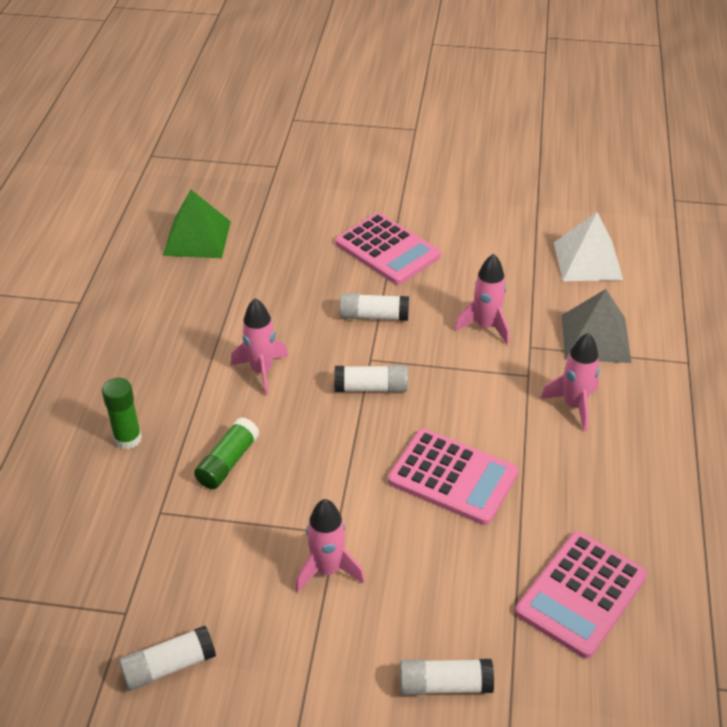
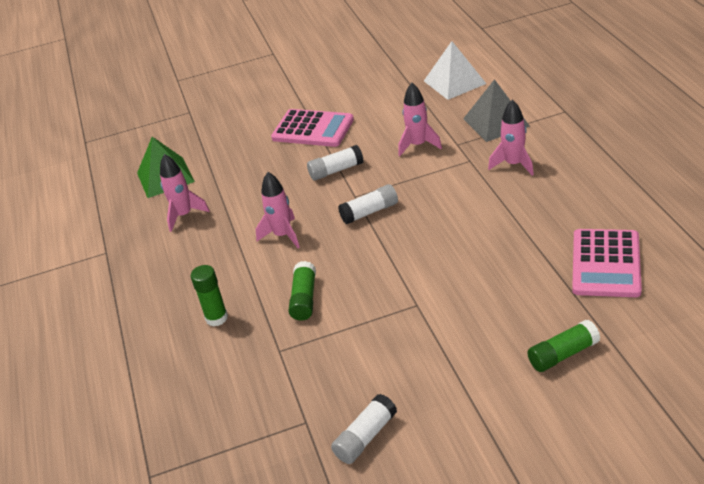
camera: 20 degrees left, 5 degrees down
pink rocket [295,499,365,593] -> pink rocket moved to [160,154,210,232]
pink calculator [388,429,519,525] -> none
white glue stick [400,659,494,695] -> green glue stick [528,320,600,372]

